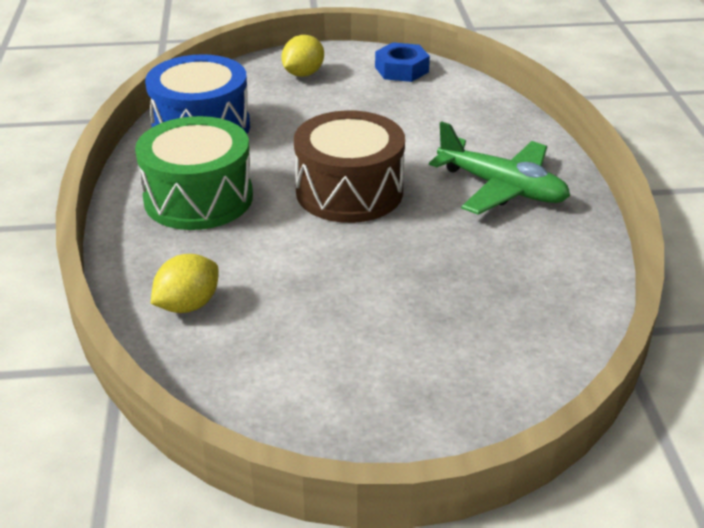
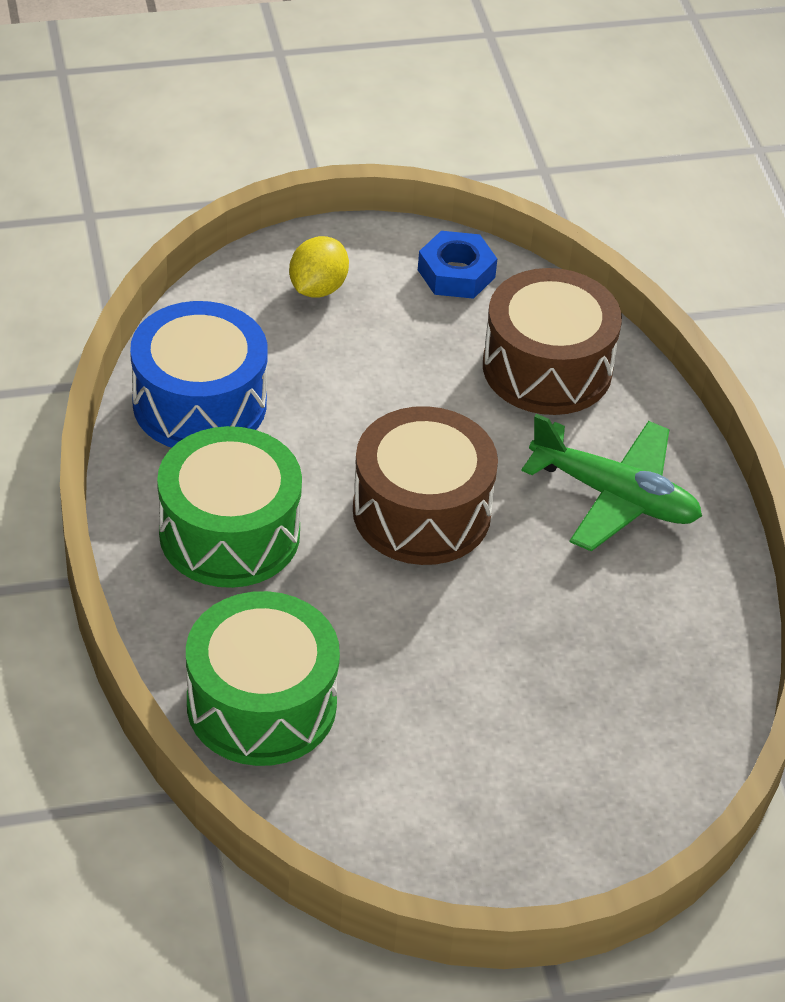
camera: 10 degrees left, 10 degrees up
yellow lemon [151,254,219,313] -> green drum [186,591,340,766]
none -> brown drum [483,268,622,415]

